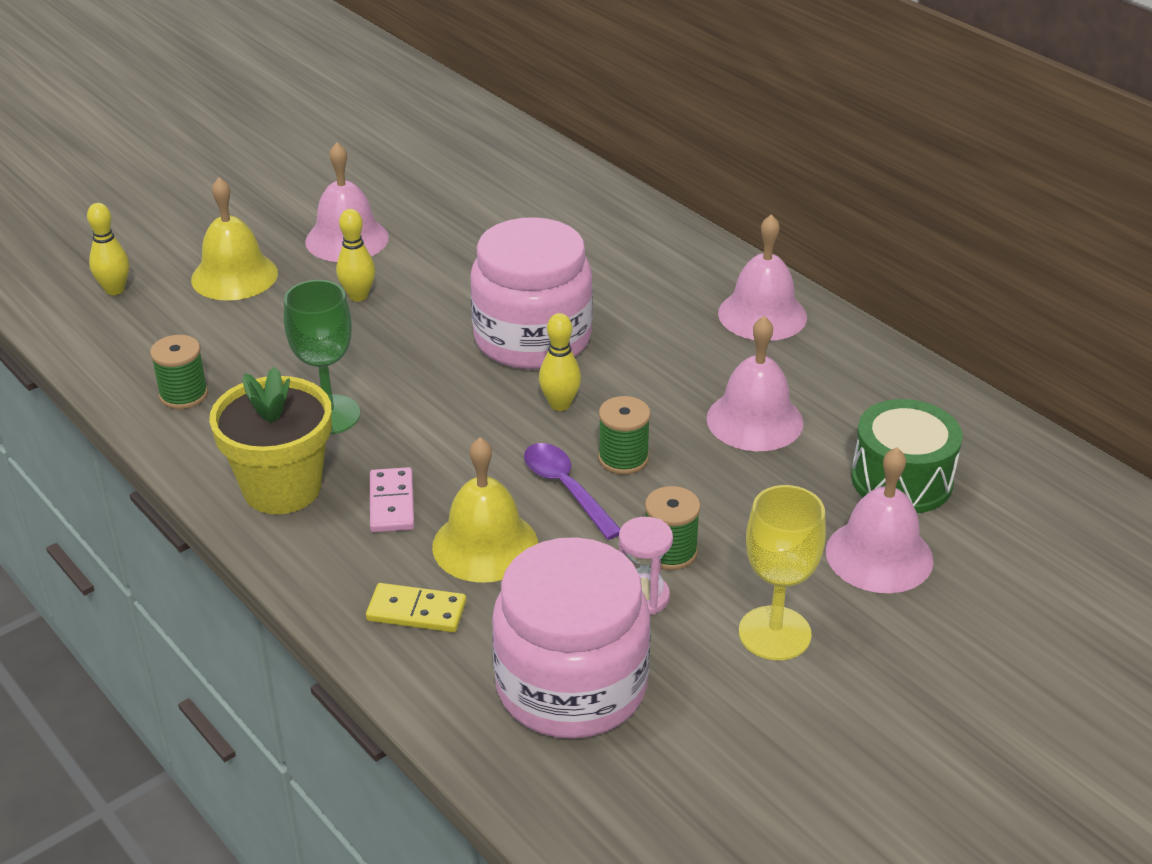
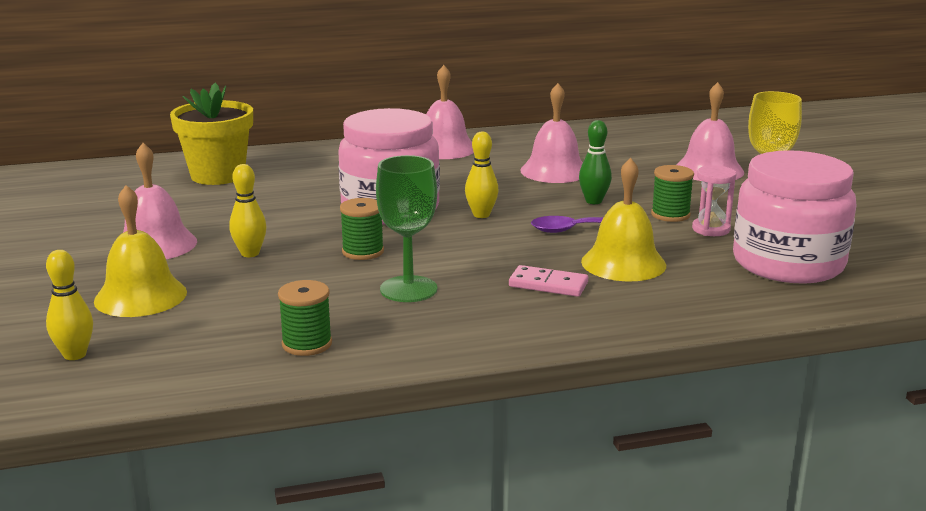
camera: 65 degrees left, 15 degrees down
yellow flower pot [209,367,332,514] -> yellow flower pot moved to [170,83,253,185]
yellow domino [366,583,466,632] -> none
green spool [598,396,651,475] -> green spool moved to [340,198,384,260]
green drum [851,399,962,513] -> none
none -> green bowling pin [579,120,612,204]

